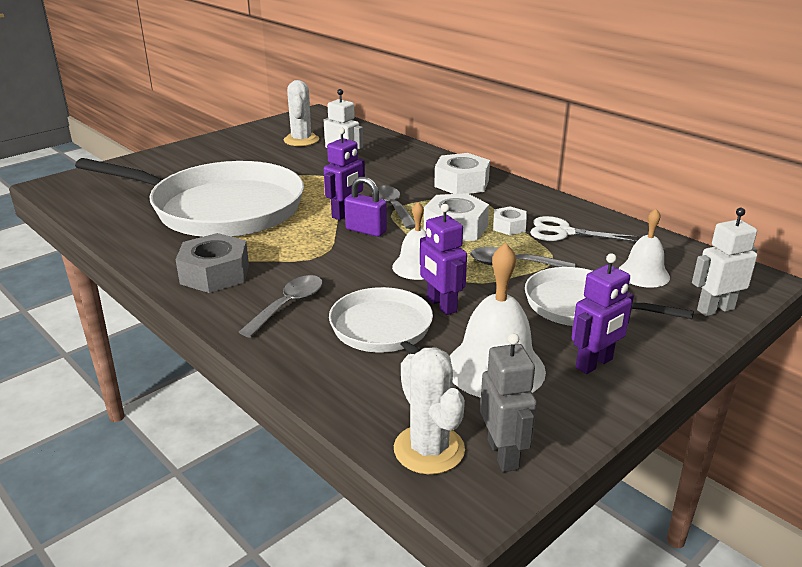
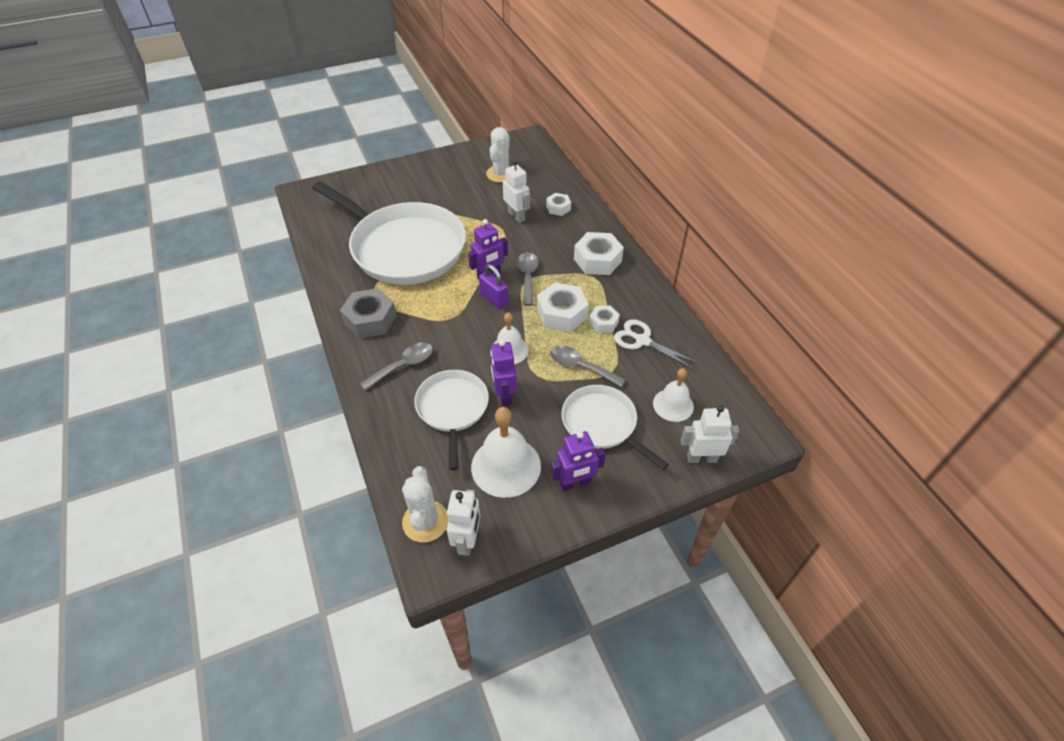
camera: 20 degrees right, 20 degrees up
grey robot [480,333,537,472] -> white robot [447,490,480,556]
none -> white nut [546,193,571,216]

